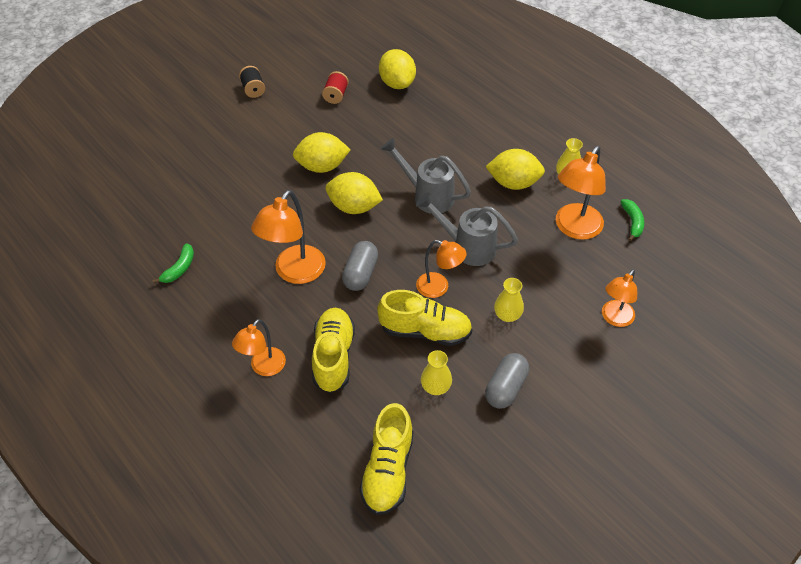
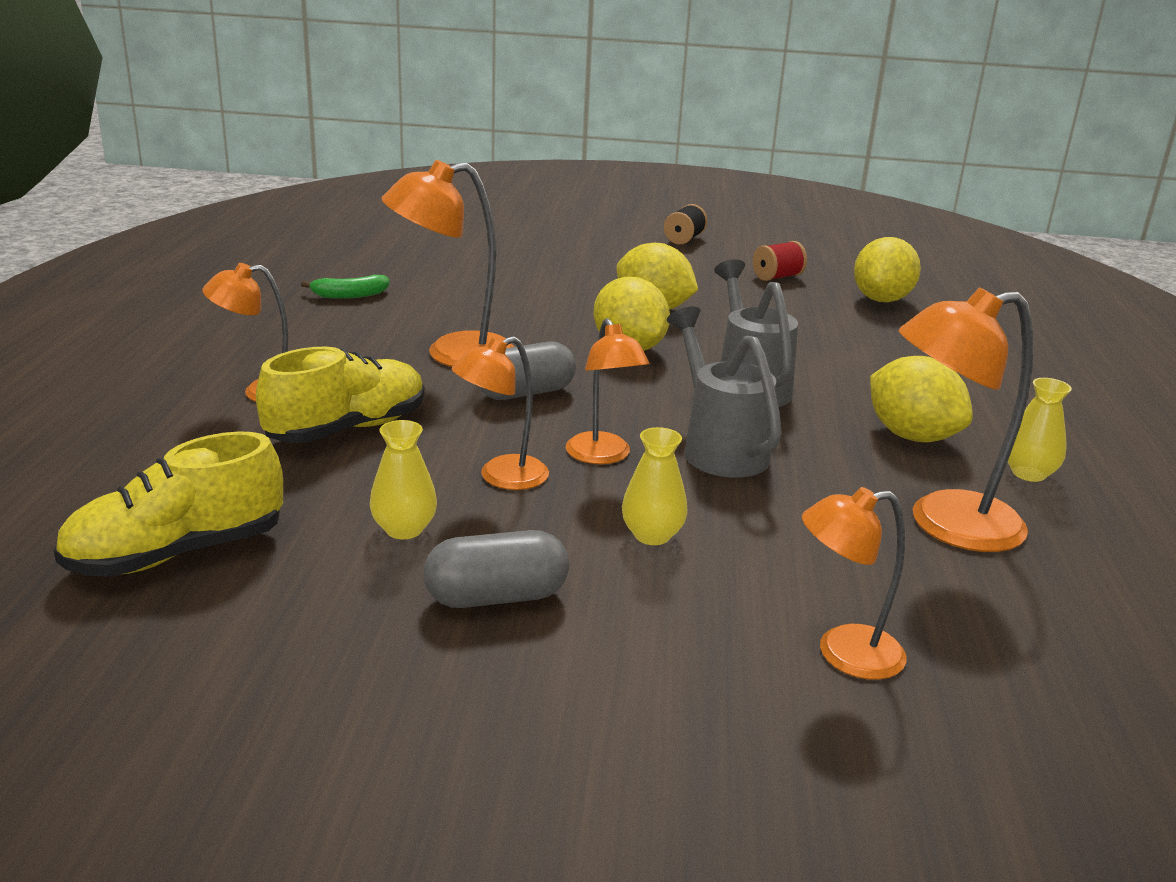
camera: 45 degrees right, 25 degrees down
yellow shoe [377,290,472,346] -> orange lamp [452,336,549,490]
green banana [620,199,644,241] -> none

